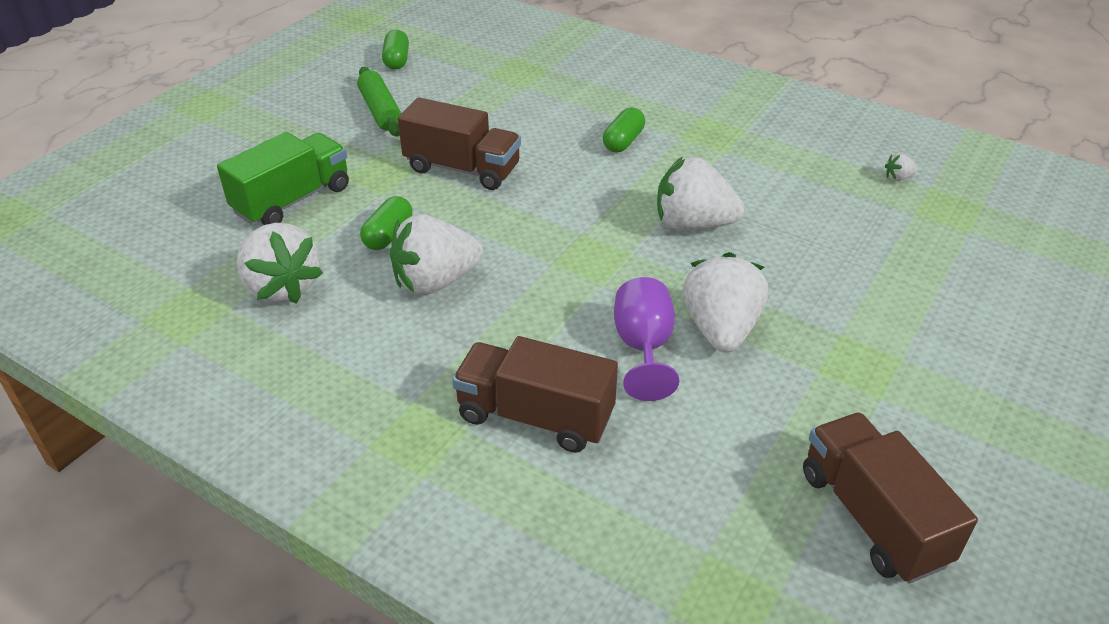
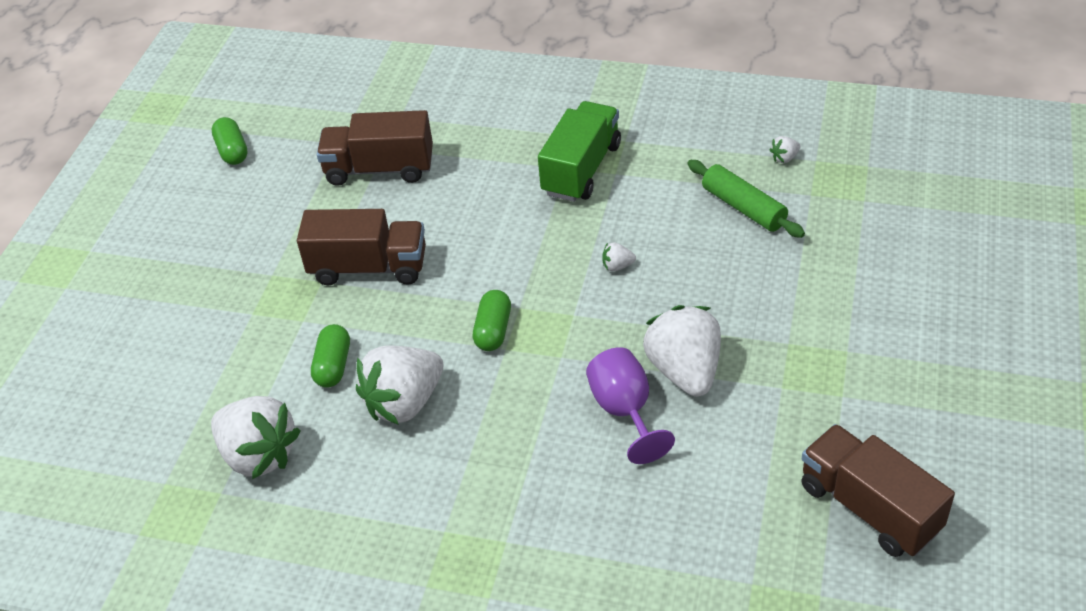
camera: 15 degrees left, 5 degrees up
green truck [217,132,349,225] -> green truck moved to [538,101,621,202]
green rolling pin [357,67,402,137] -> green rolling pin moved to [687,160,805,238]
brown truck [452,336,618,453] -> brown truck moved to [317,110,433,186]
green capsule [603,108,645,152] -> green capsule moved to [473,290,511,351]
white strawberry [657,156,744,231] -> white strawberry [602,243,636,271], size x0.40

